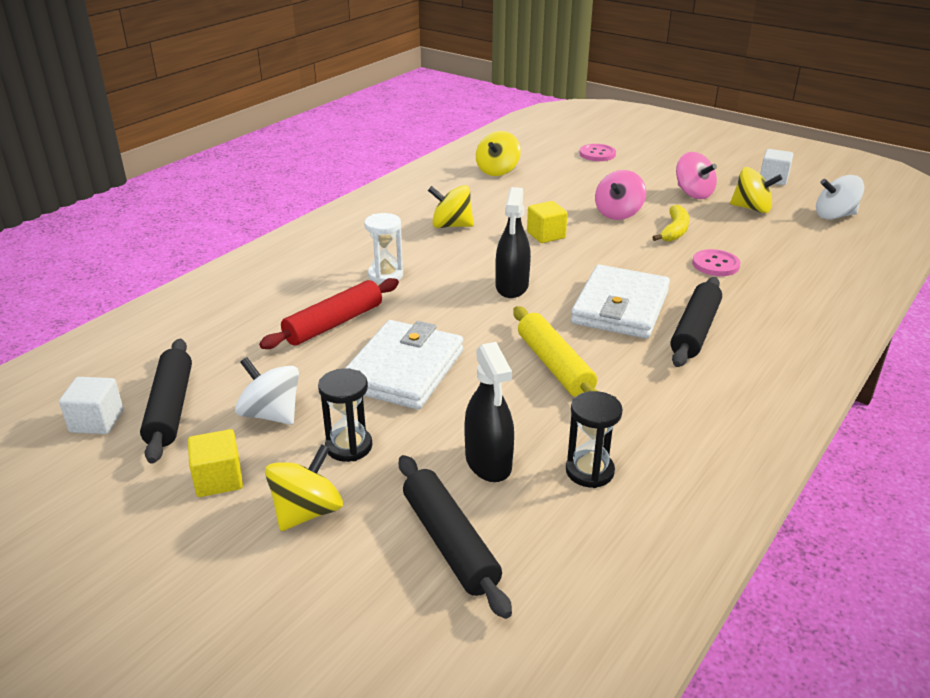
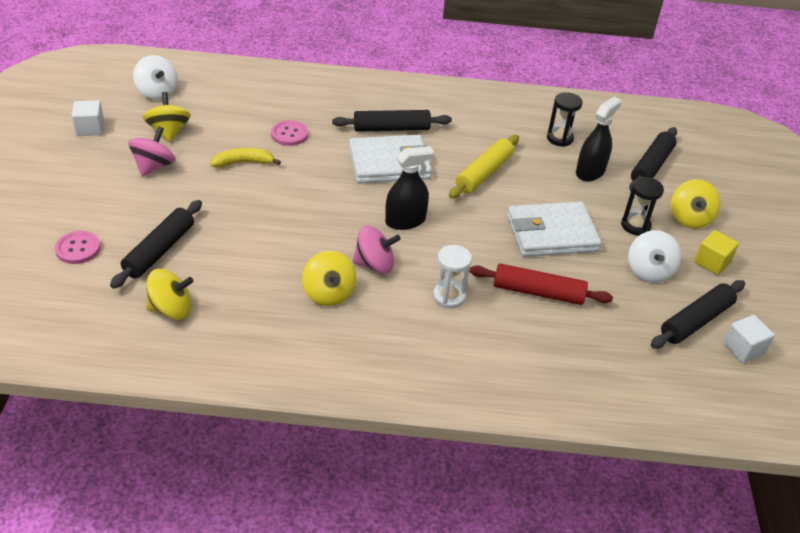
camera: 125 degrees left, 10 degrees up
yellow spinning top [265,444,343,531] -> yellow spinning top turned 90 degrees counterclockwise [671,180,720,229]
yellow cube [527,201,568,243] -> none
pink spinning top [595,170,646,220] -> pink spinning top moved to [352,225,401,274]
none -> black rolling pin [110,200,202,289]

